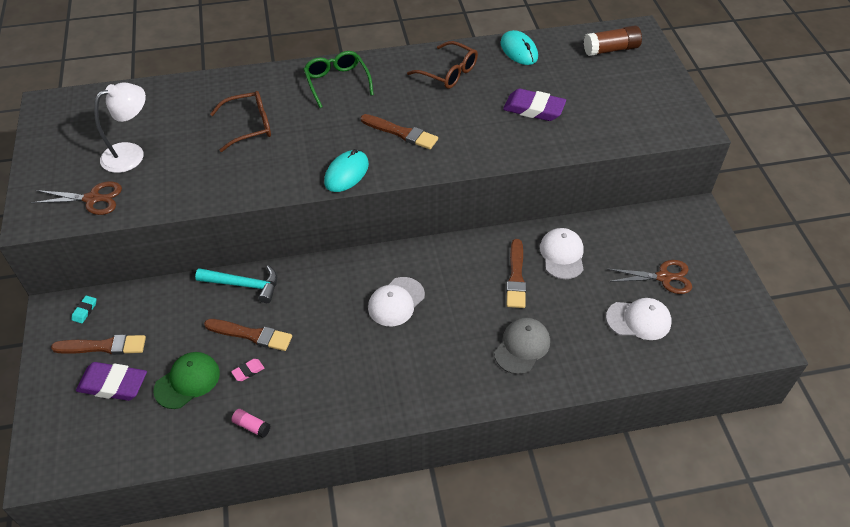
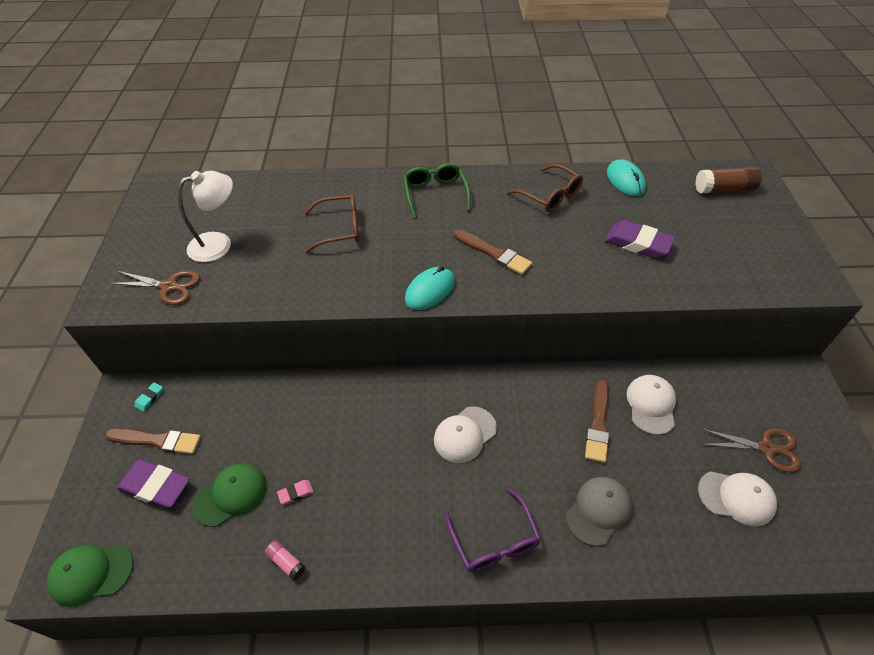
camera: 10 degrees right, 0 degrees up
turquoise hammer [195,265,277,303] -> none
brown brush [204,319,292,351] -> none
none -> green cap [47,544,134,607]
none -> purple glasses [444,488,541,572]

